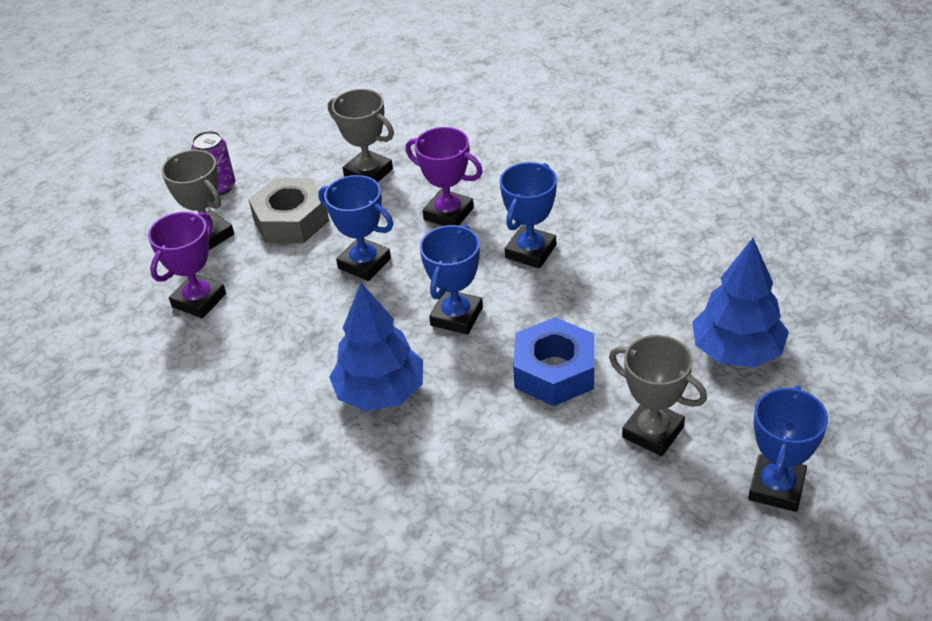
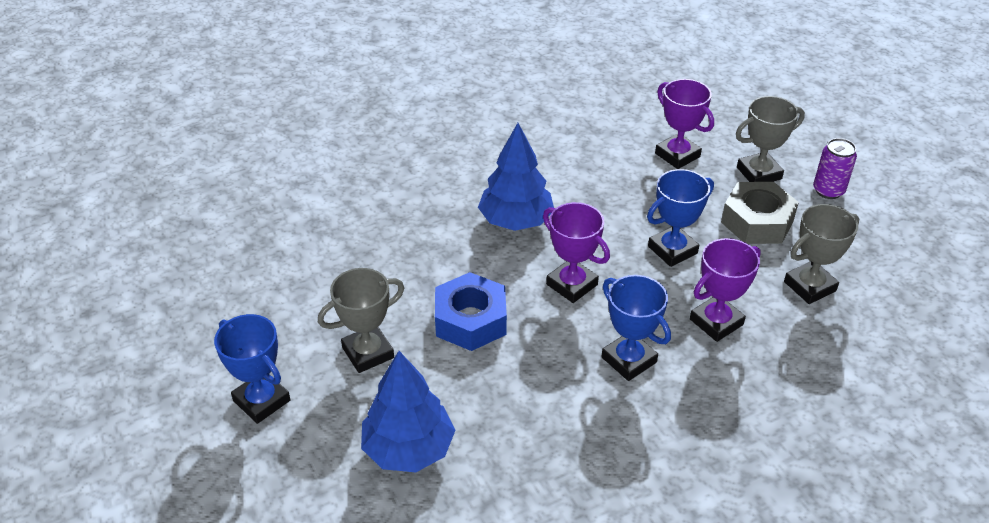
camera: 110 degrees right, 0 degrees up
blue trophy [419,225,483,335] -> purple trophy [543,202,610,303]

